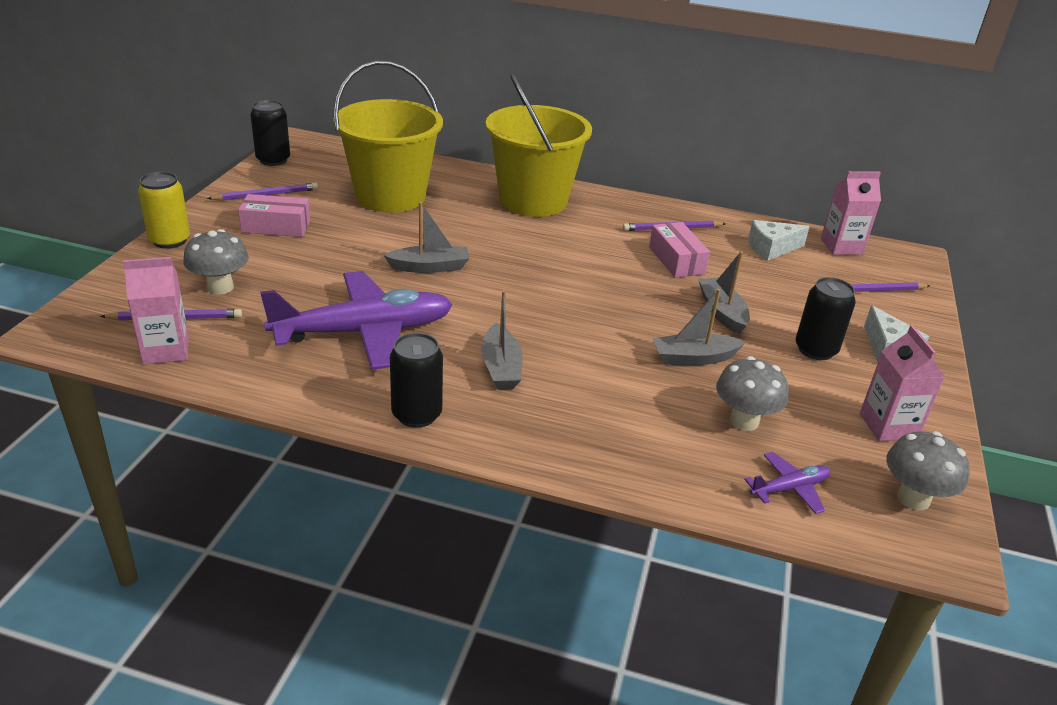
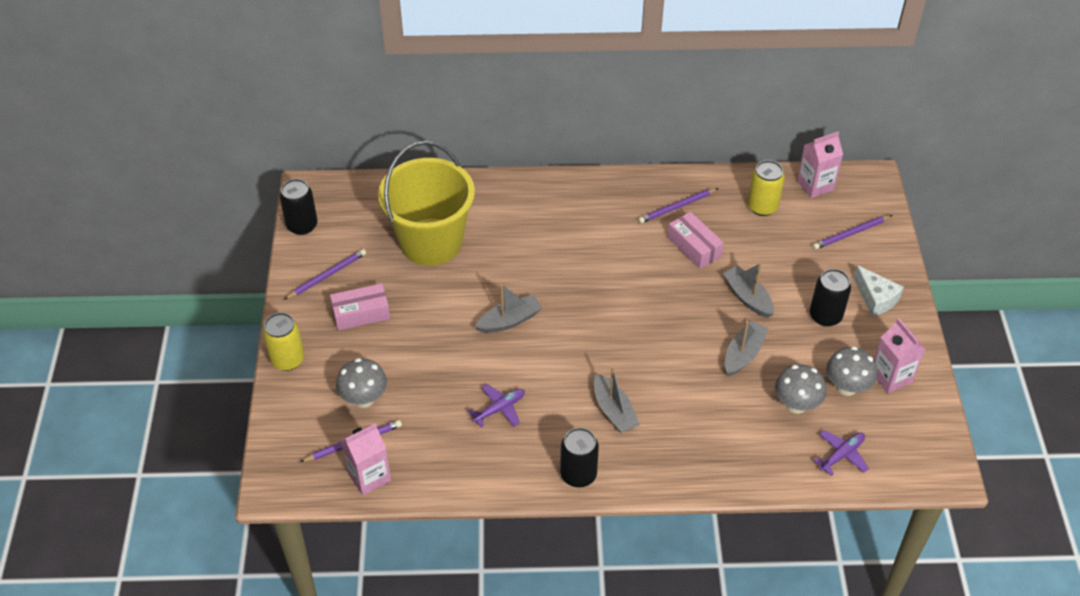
camera: 15 degrees left, 15 degrees up
purple plane [260,271,453,370] -> purple plane [468,384,525,427], size x0.44
yellow bucket [486,73,592,217] -> none
grey boat [653,289,745,365] -> grey boat turned 150 degrees clockwise [725,321,768,376]
white cheese [748,220,810,261] -> yellow can [748,160,785,216]
grey mushroom [886,431,969,510] -> grey mushroom moved to [826,346,877,396]

